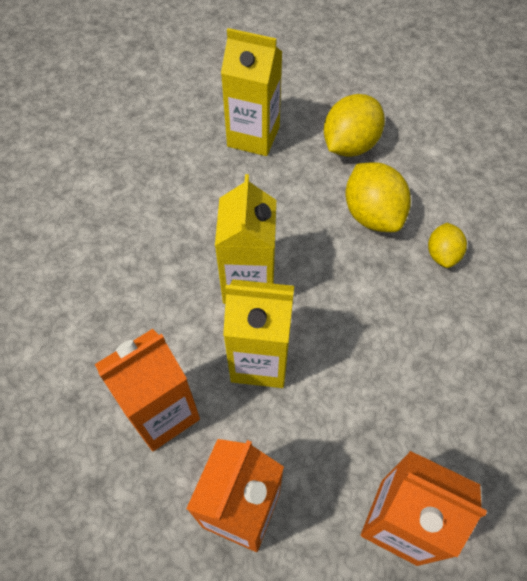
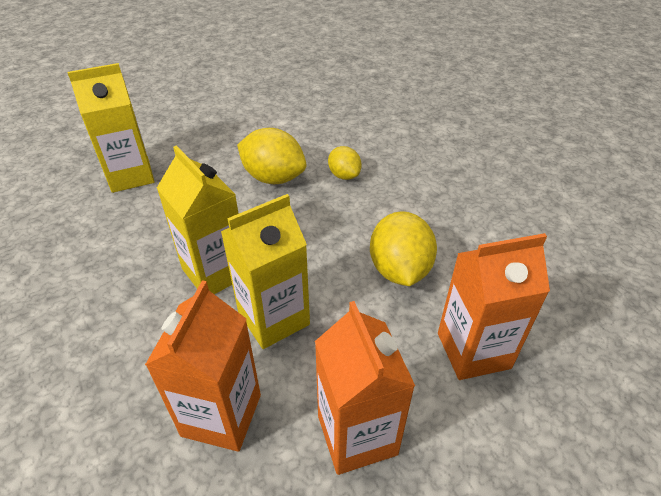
camera: 40 degrees left, 15 degrees down
yellow lemon [324,94,385,157] -> yellow lemon moved to [370,211,437,286]

